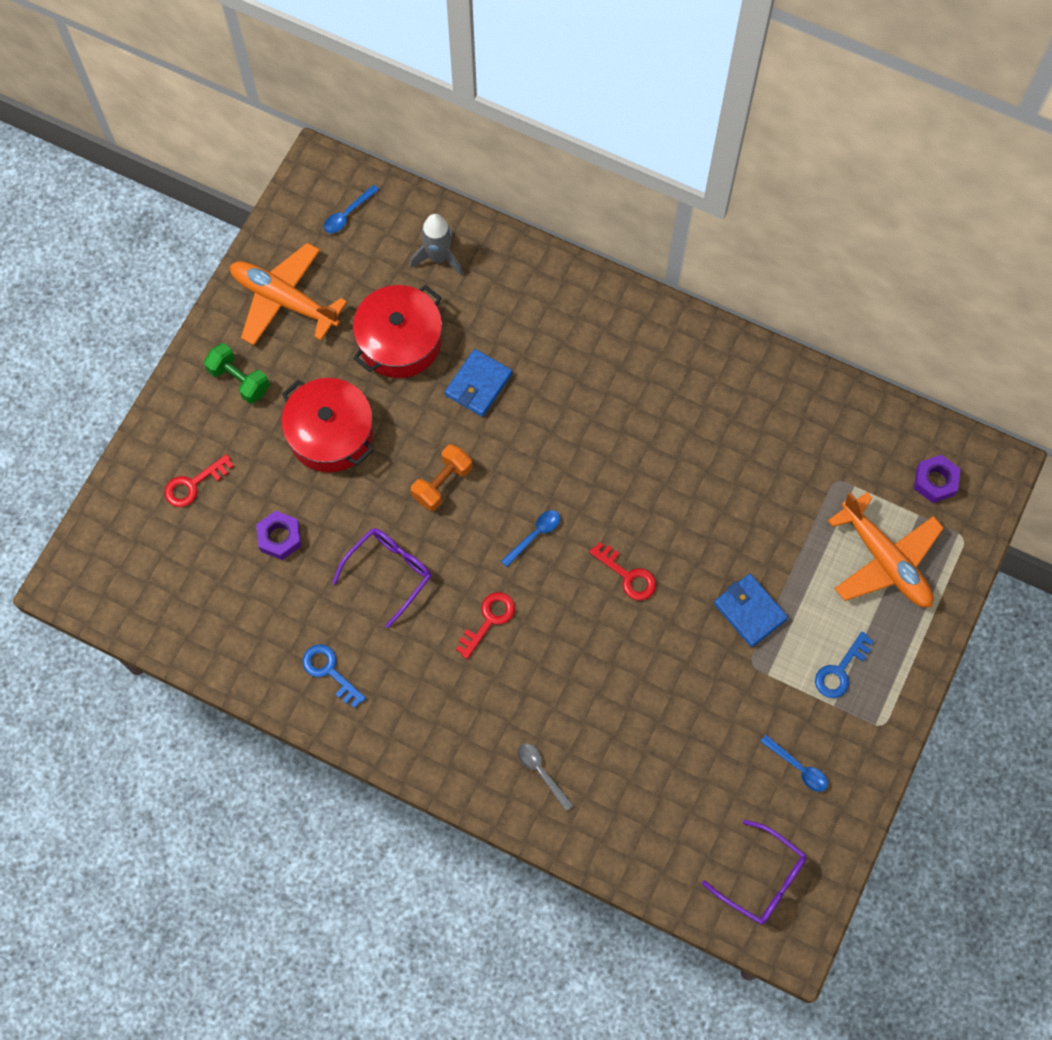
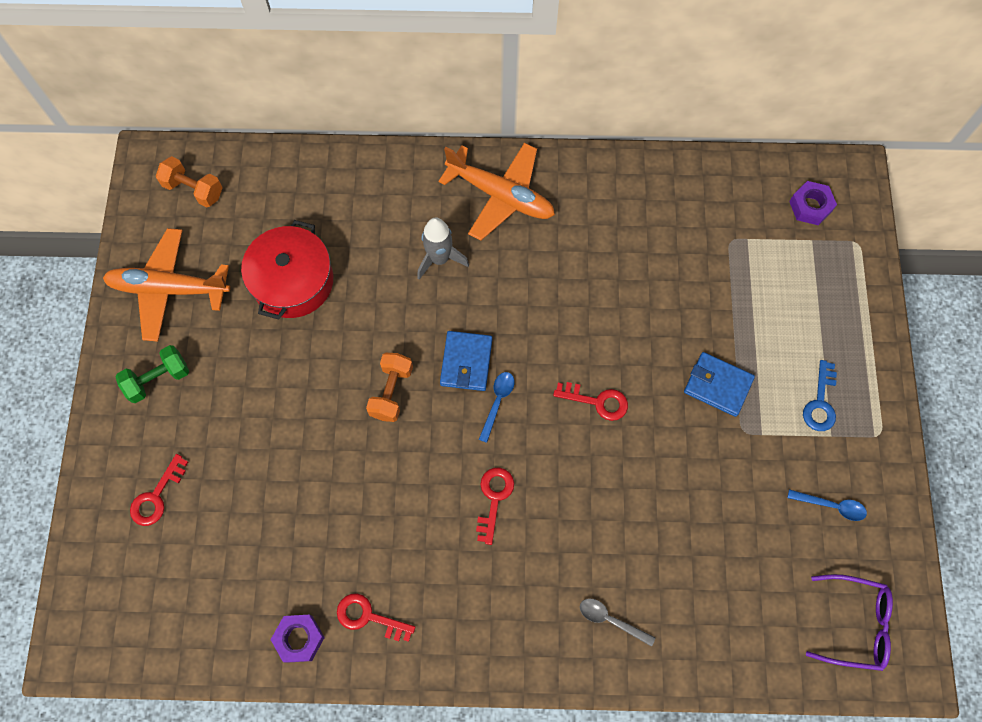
camera: 25 degrees left, 0 degrees up
green dumbbell [204,343,269,404] -> green dumbbell turned 45 degrees counterclockwise [116,345,189,403]
purple nut [256,511,302,560] -> purple nut moved to [271,615,325,663]
red pot [281,378,374,473] -> none
blue key [302,644,366,708] -> red key [337,593,415,642]
blue spoon [324,185,379,233] -> orange dumbbell [156,156,223,207]
purple glasses [332,528,432,628] -> none
grey rocket [410,214,463,276] -> grey rocket moved to [417,218,469,280]
blue wallet [445,349,512,417] -> blue wallet moved to [440,331,492,391]
orange plane [828,492,944,607] -> orange plane moved to [439,143,555,241]

